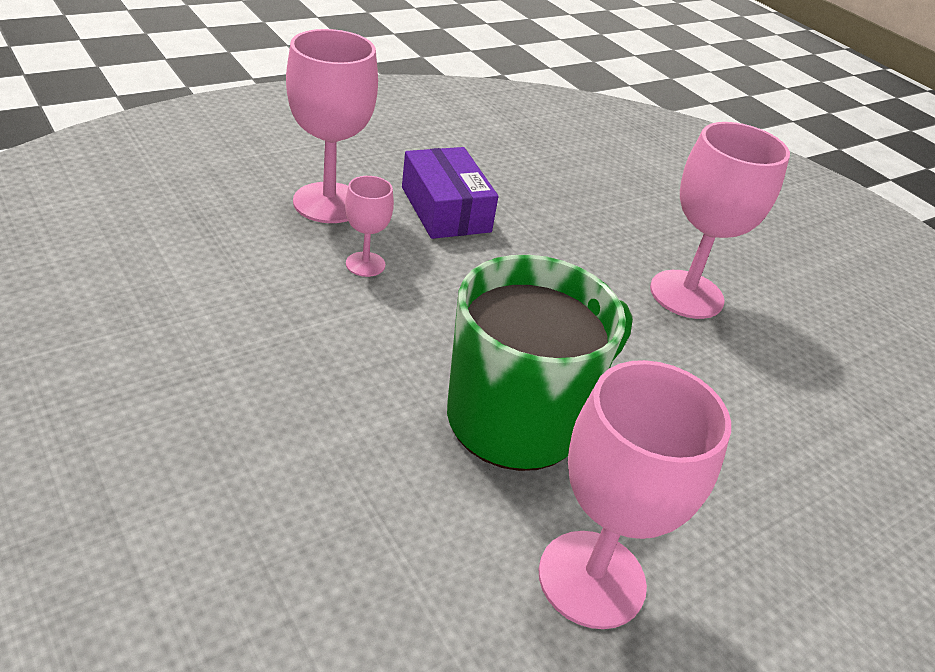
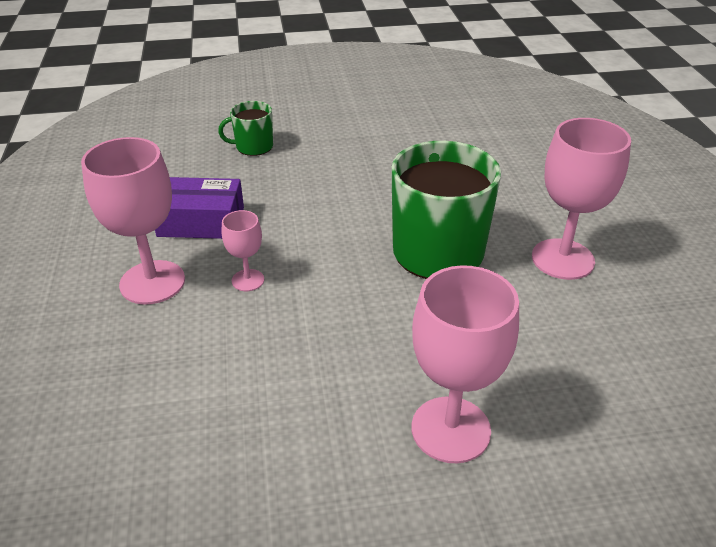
camera: 60 degrees left, 0 degrees up
pink goblet [650,122,790,319] -> pink goblet moved to [412,265,519,463]
none -> green mug [218,101,273,156]

